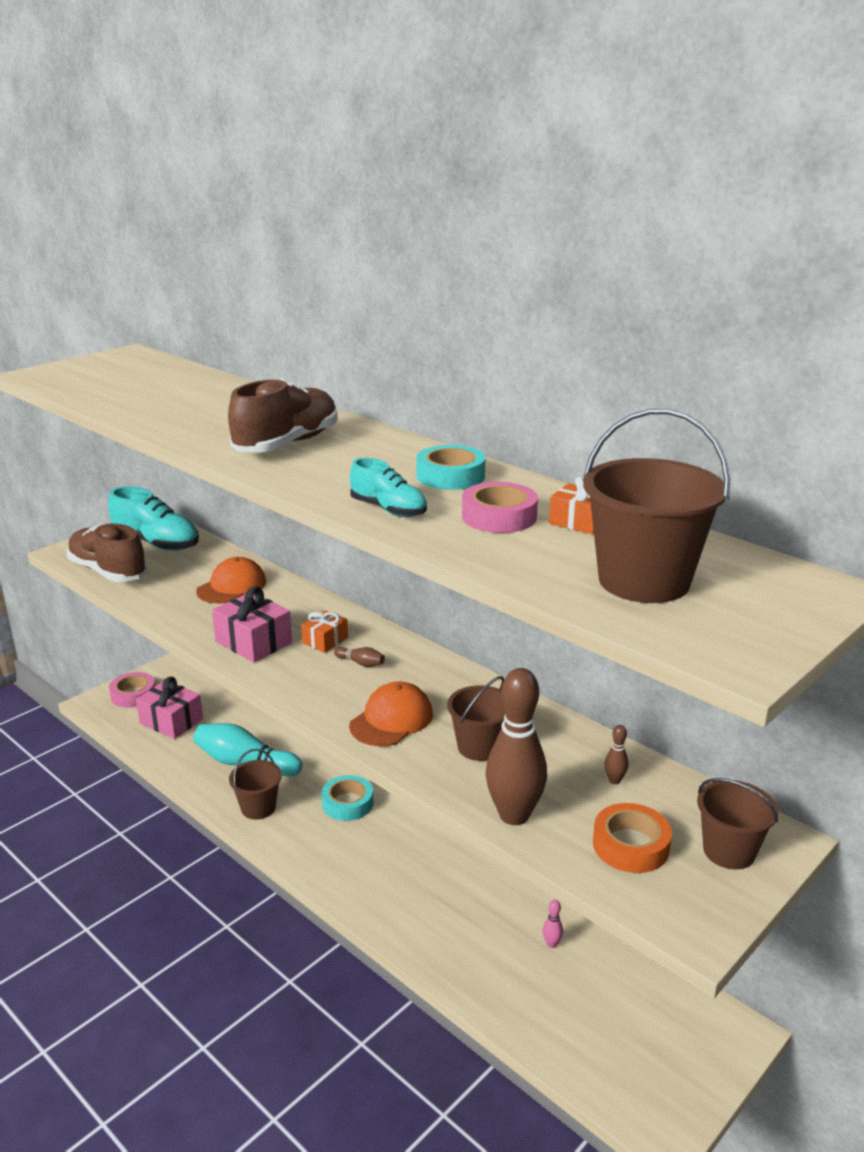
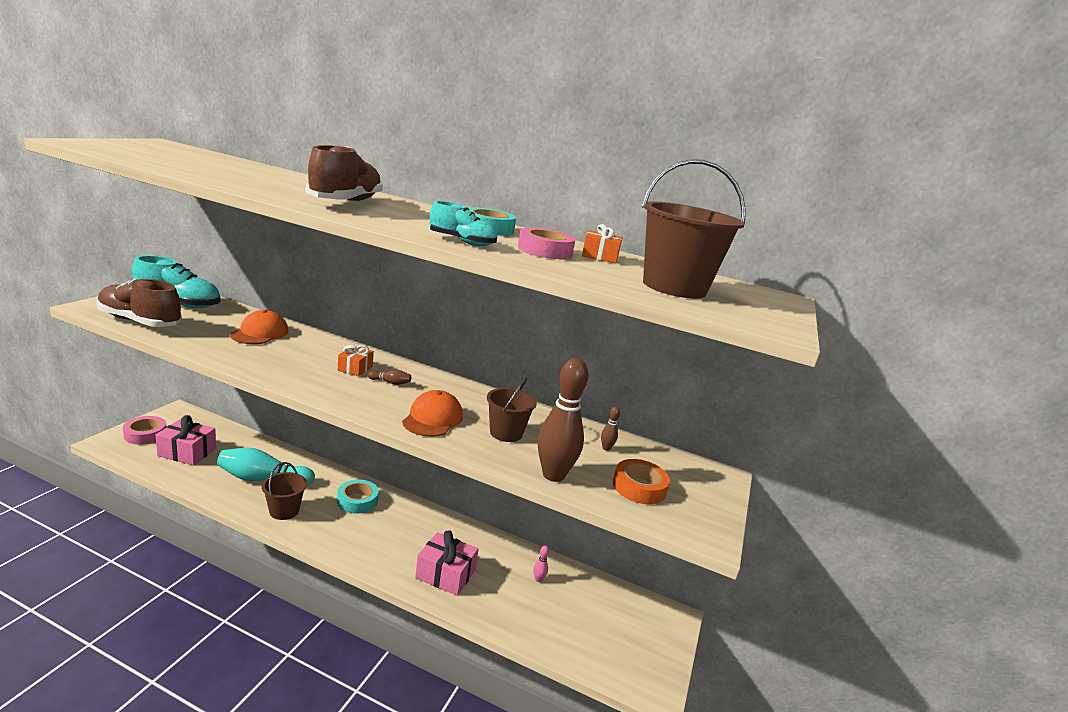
camera: 25 degrees left, 5 degrees down
pink gift [212,586,292,662] -> pink gift moved to [415,530,479,596]
brown bucket [697,778,778,870] -> none

